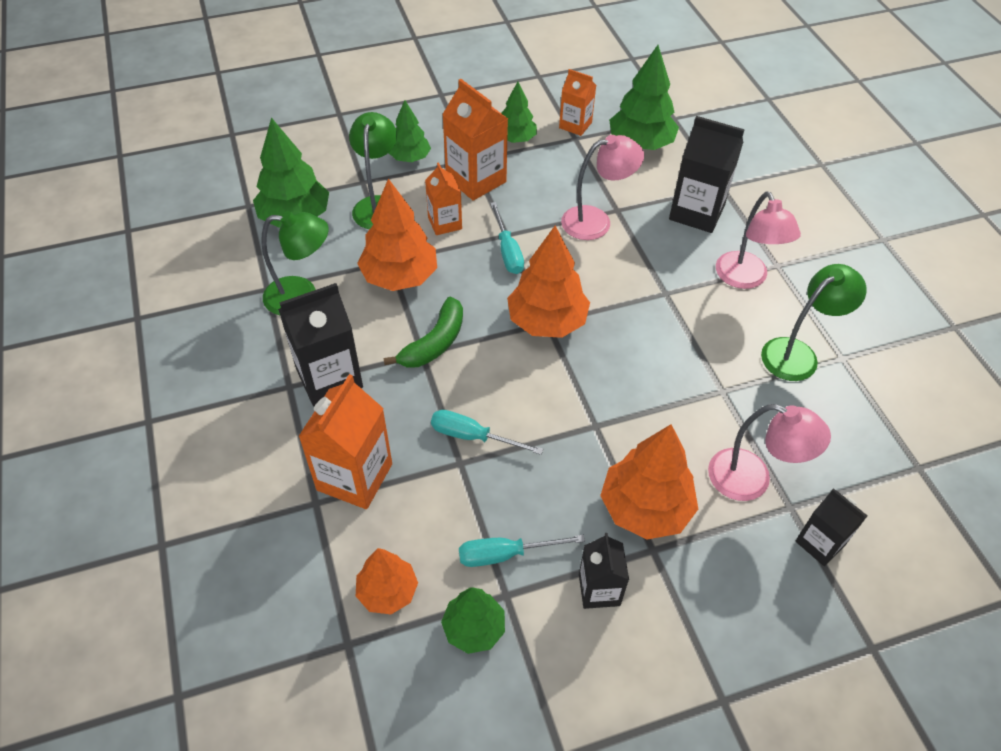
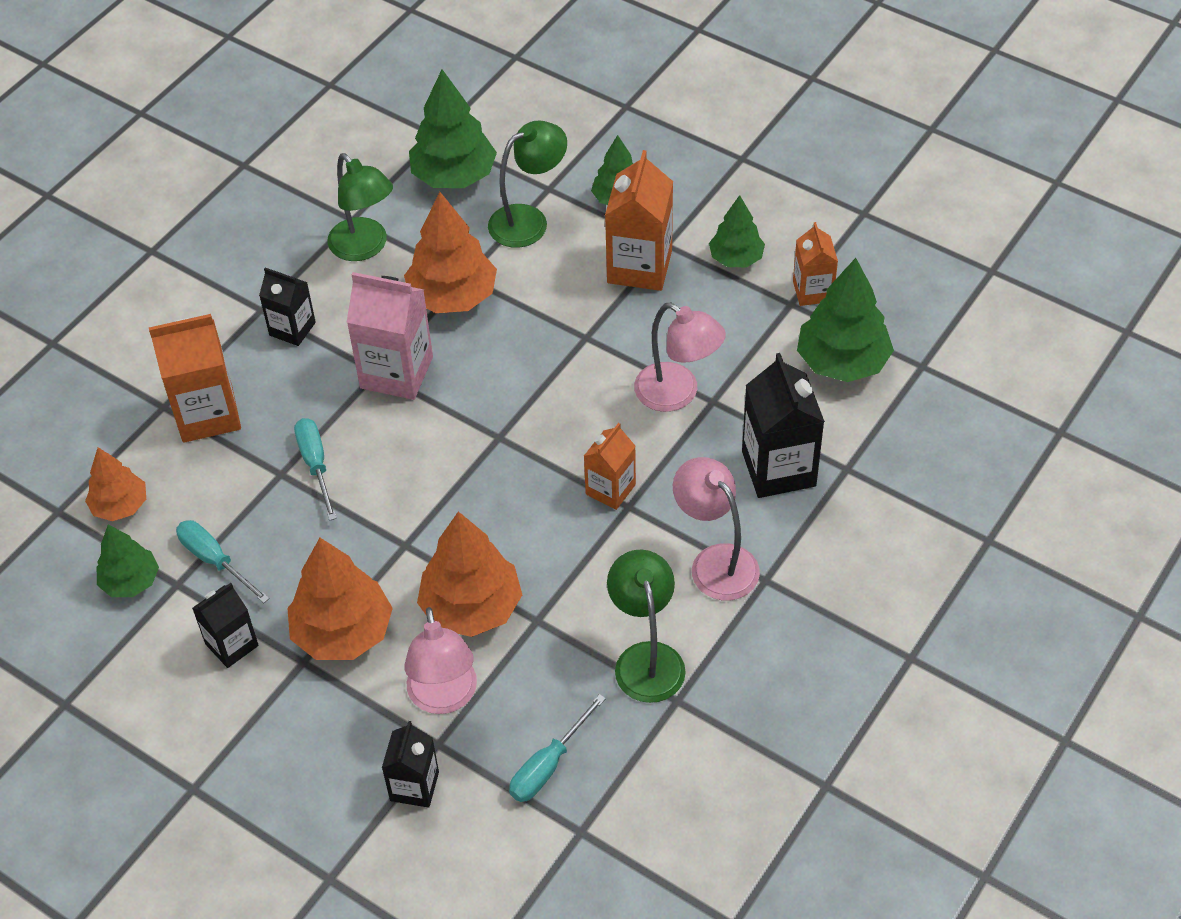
camera: 55 degrees right, 0 degrees up
black carton [278,283,363,406] -> black carton [259,267,316,346], size x0.60
green banana [383,297,463,368] -> pink carton [347,272,433,400]
orange carton [425,162,462,235] -> orange carton moved to [584,423,636,510]
turquoise screwdriver [490,202,524,274] -> turquoise screwdriver moved to [509,694,606,802]
orange tree [507,226,590,338] -> orange tree moved to [417,511,522,637]
pink lamp [716,191,801,289] -> pink lamp turned 105 degrees clockwise [673,457,760,601]
green lamp [761,264,866,381] -> green lamp turned 120 degrees counterclockwise [607,549,686,703]

